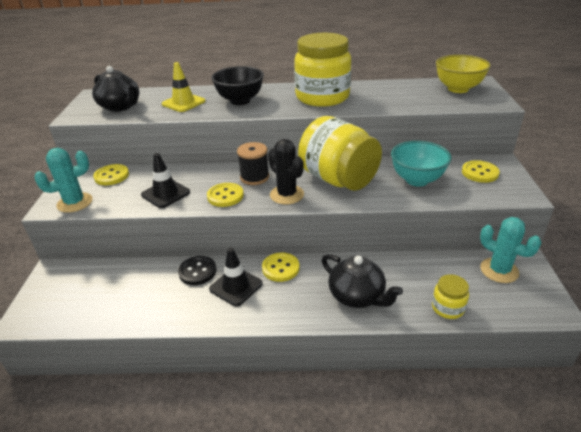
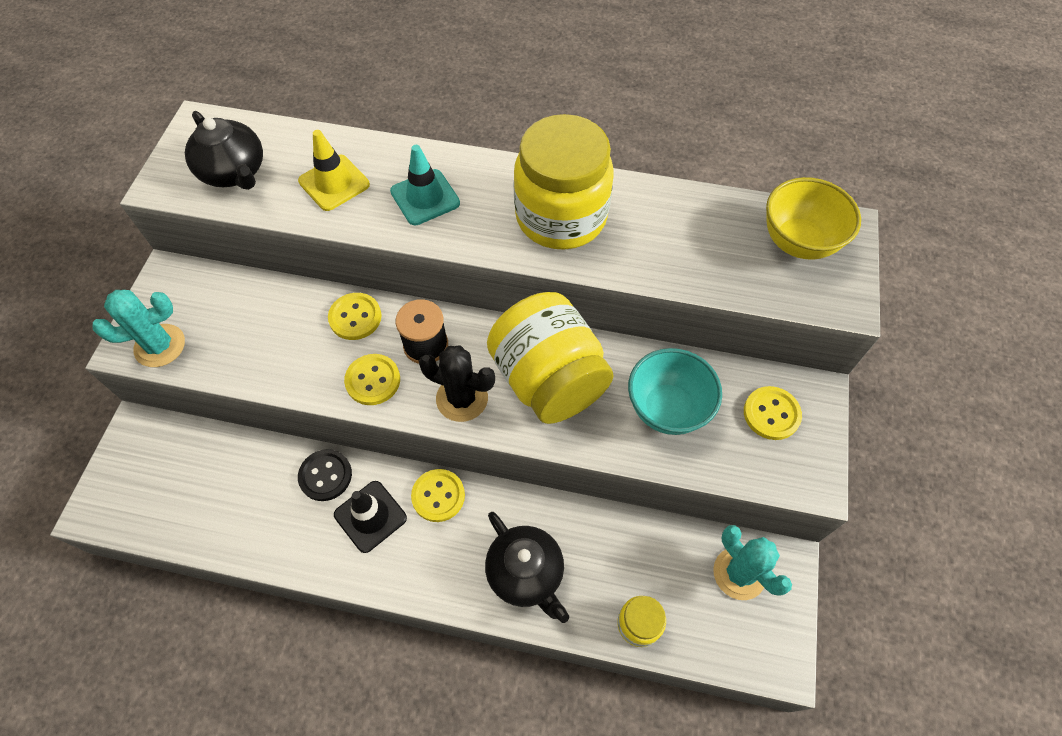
camera: 10 degrees right, 25 degrees up
yellow button [93,164,129,185] -> yellow button moved to [328,293,382,340]
black traffic cone [141,153,190,208] -> none
black bowl [211,66,264,105] -> turquoise traffic cone [390,145,460,225]
black cactus [268,139,304,204] -> black cactus turned 45 degrees counterclockwise [419,345,495,422]

